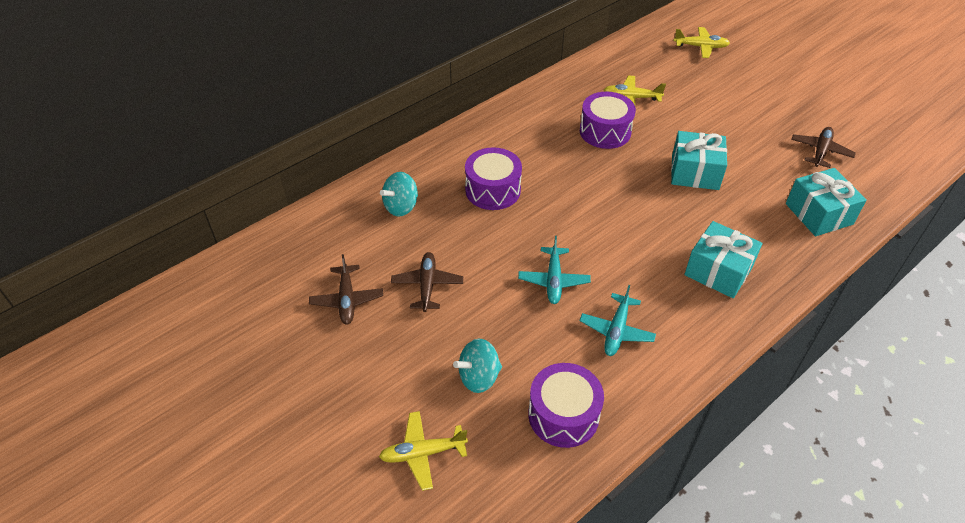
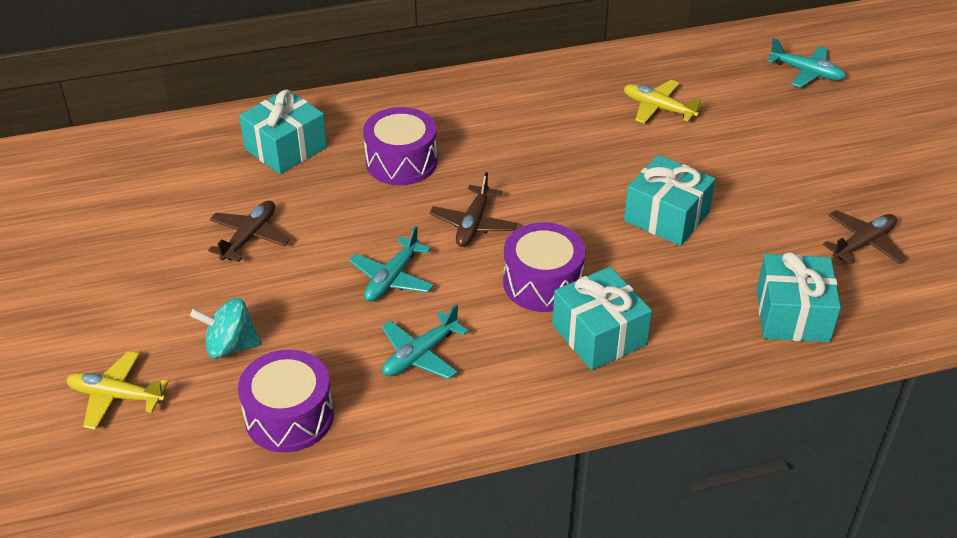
camera: 25 degrees right, 5 degrees down
brown plane [309,254,383,324] -> brown plane moved to [429,172,517,247]
turquoise spinning top [380,172,418,216] -> turquoise gift [239,89,327,174]
purple drum [580,92,636,149] -> purple drum moved to [503,222,586,312]
yellow plane [674,27,730,58] -> turquoise plane [767,38,846,88]

